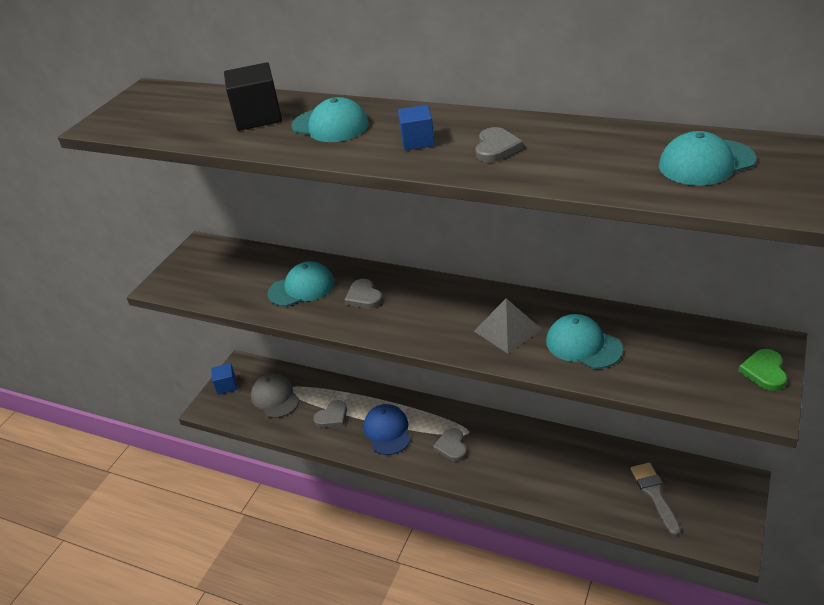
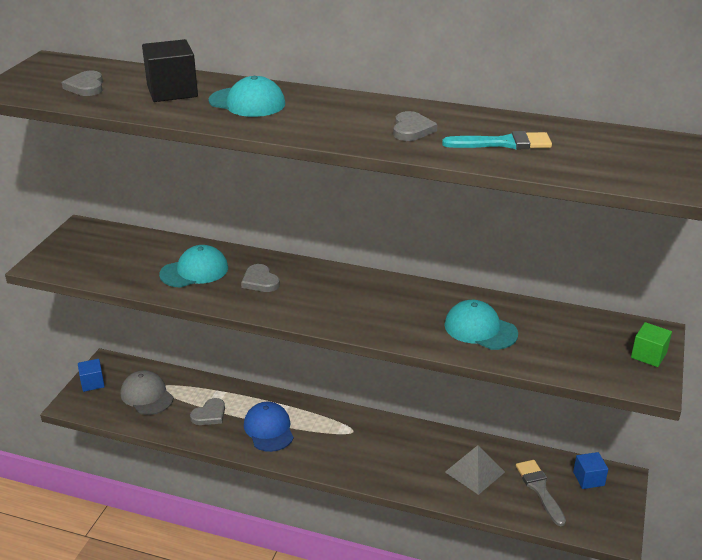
camera: 10 degrees left, 5 degrees down
blue cube [398,105,435,151] -> blue cube moved to [573,452,608,489]
grey heart [433,428,467,462] -> grey heart moved to [62,71,103,96]
grey pyramid [474,298,542,353] -> grey pyramid moved to [445,445,505,495]
turquoise cap [659,131,756,186] -> none
green heart [738,349,787,391] -> green cube [631,322,672,367]
none -> turquoise brush [442,131,552,150]

